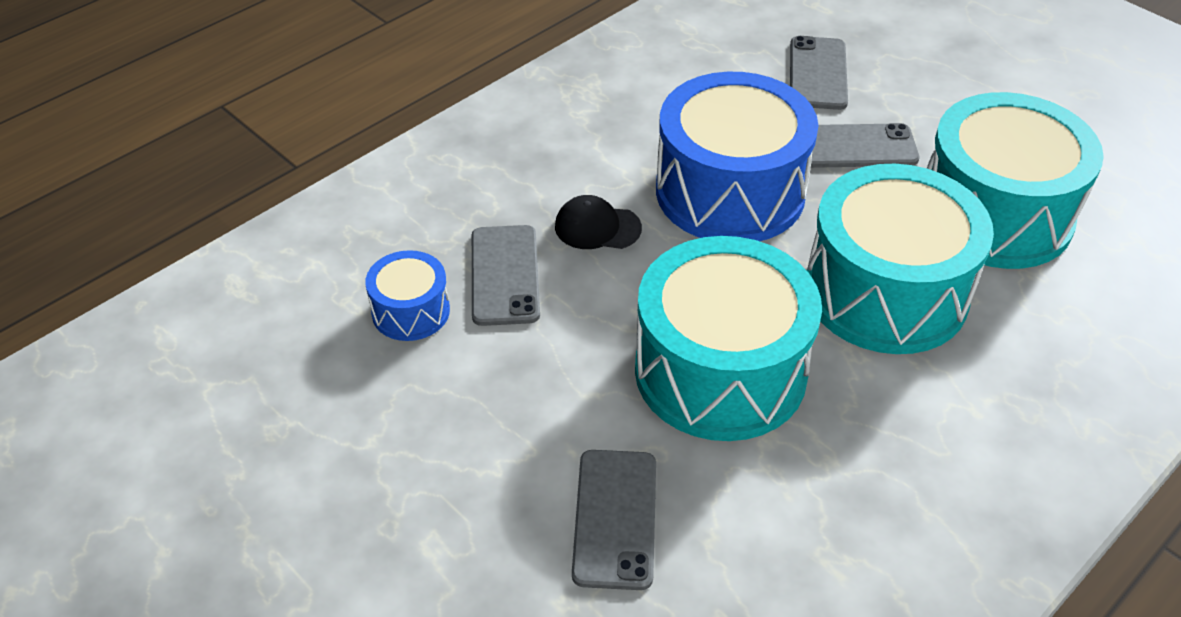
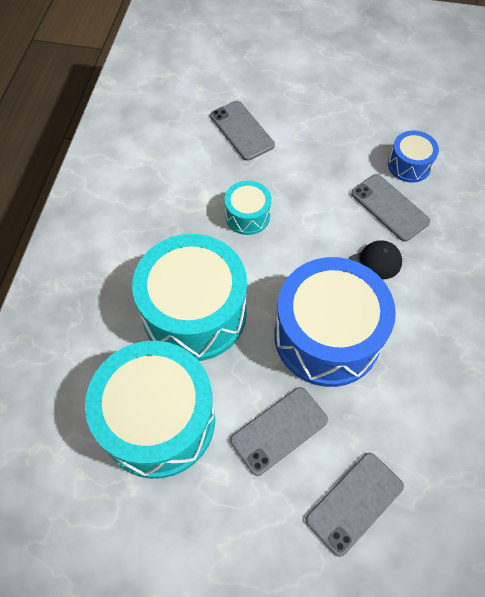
camera: 145 degrees right, 15 degrees up
turquoise drum [635,236,822,441] -> turquoise drum [225,181,271,235], size x0.47
grey phone [790,36,848,110] -> grey phone turned 75 degrees clockwise [305,453,404,557]

